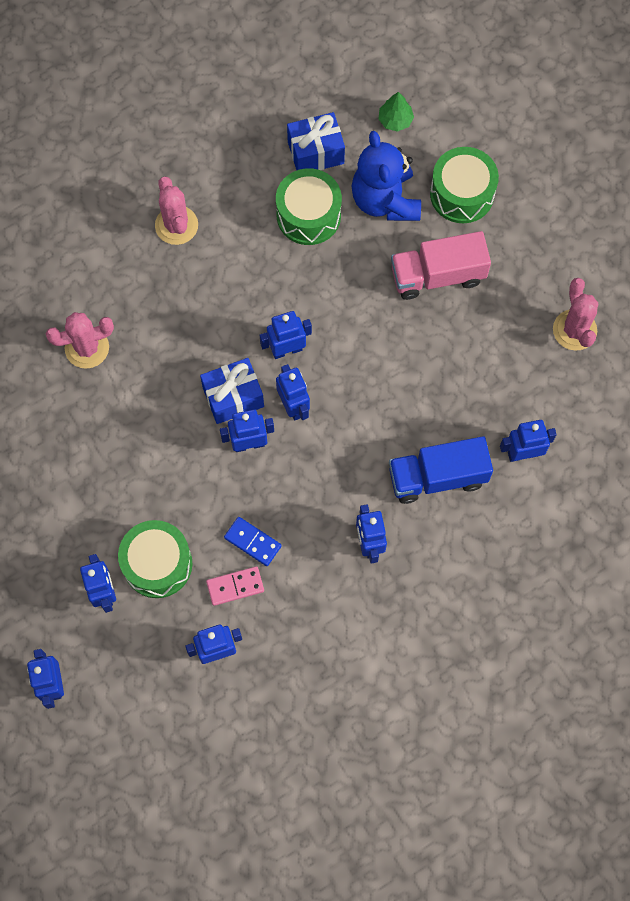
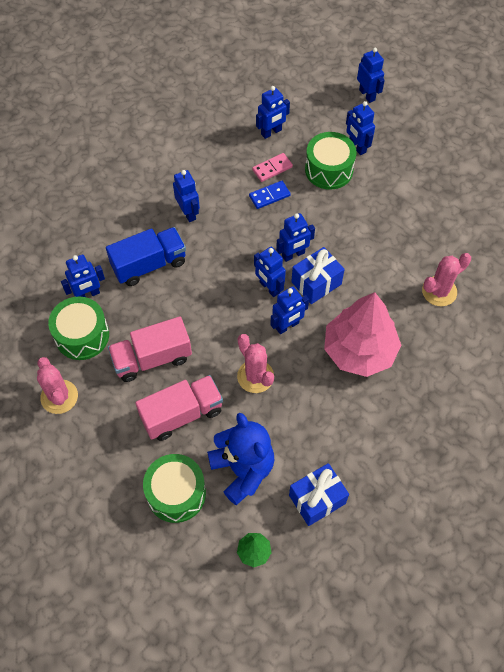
camera: 165 degrees right, 10 degrees down
pink cactus [155,176,198,245] -> pink cactus moved to [237,334,274,393]
blue domino [224,517,282,566] -> blue domino turned 45 degrees counterclockwise [249,181,291,209]
green drum [276,168,342,245] -> green drum moved to [48,297,109,360]
none -> pink truck [108,316,192,382]
none -> pink tree [324,292,401,377]

